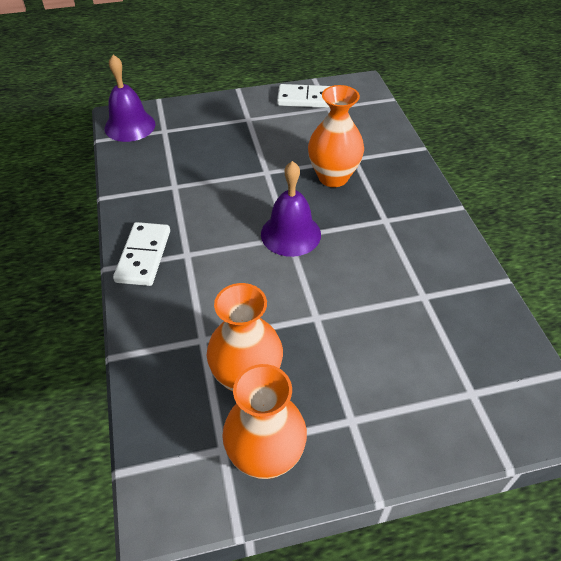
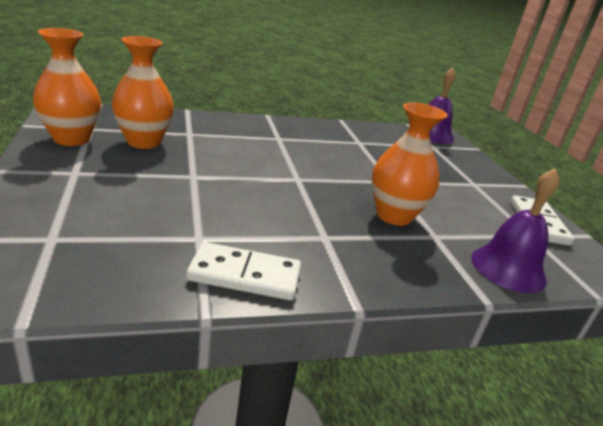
camera: 85 degrees right, 20 degrees down
white domino [113,222,170,286] -> white domino moved to [186,242,301,300]
purple bell [261,161,321,257] -> purple bell moved to [472,169,560,293]

